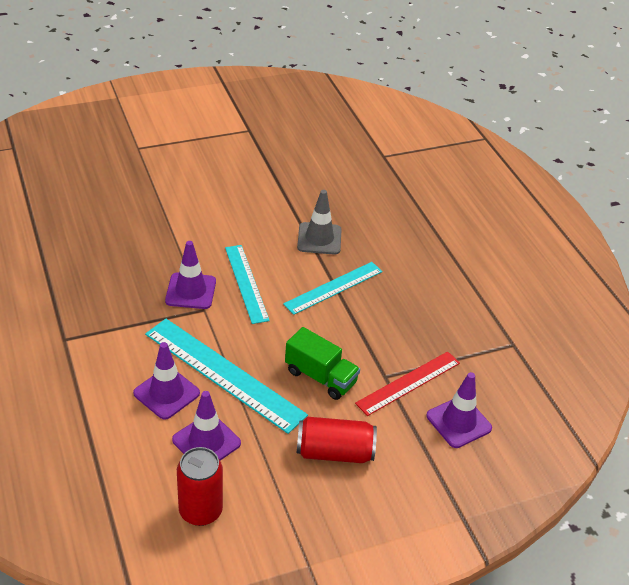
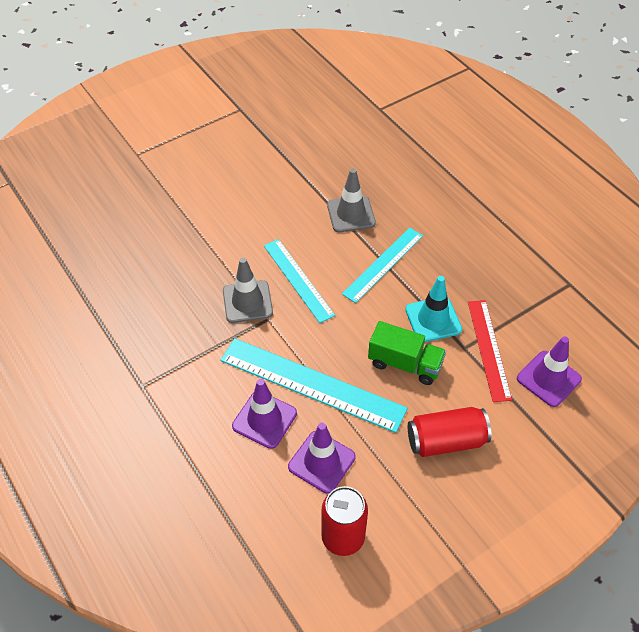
camera: 10 degrees left, 10 degrees up
purple traffic cone [165,241,216,309] -> grey traffic cone [223,258,273,323]
red ruler [355,351,460,416] -> red ruler turned 45 degrees counterclockwise [468,300,512,402]
none -> turquoise traffic cone [405,276,462,342]

